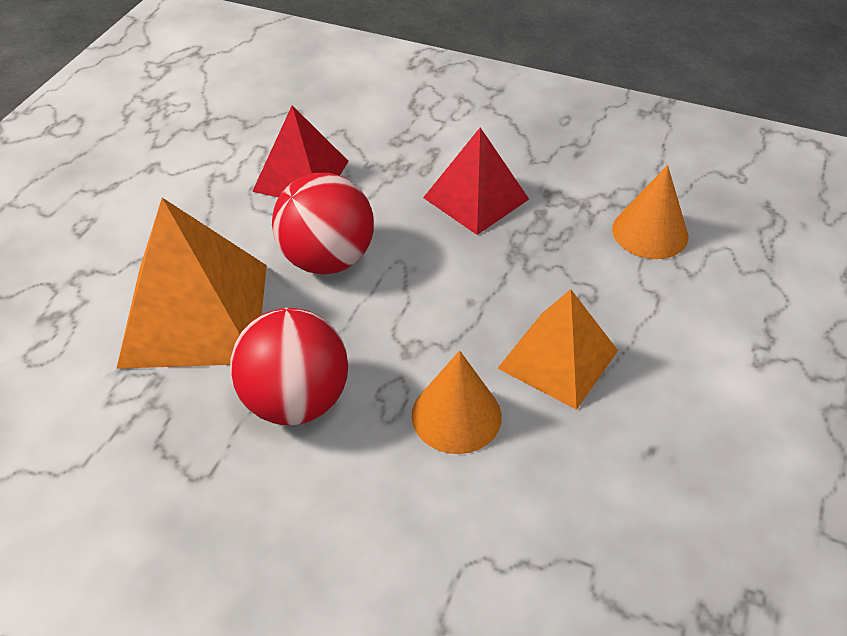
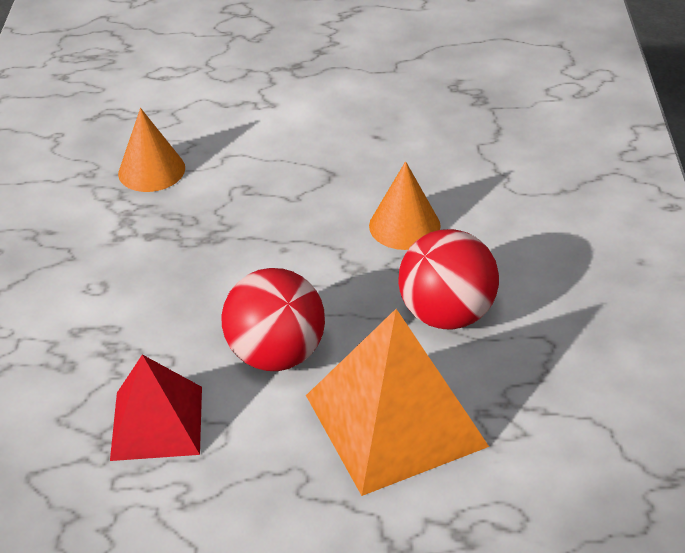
camera: 110 degrees left, 5 degrees down
red pyramid [423,127,529,235] -> none
orange pyramid [497,289,618,410] -> none

